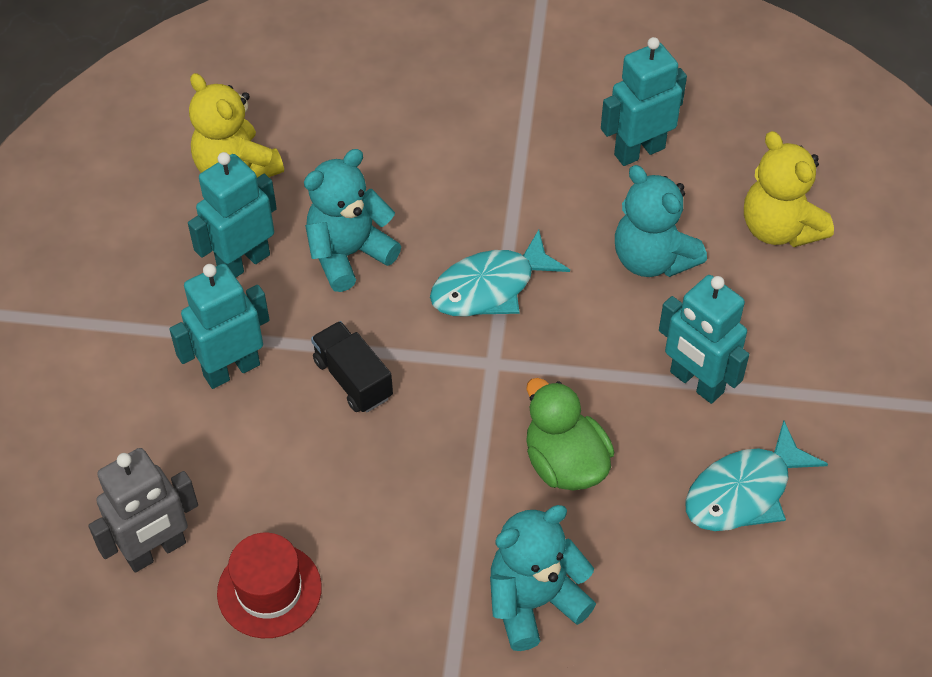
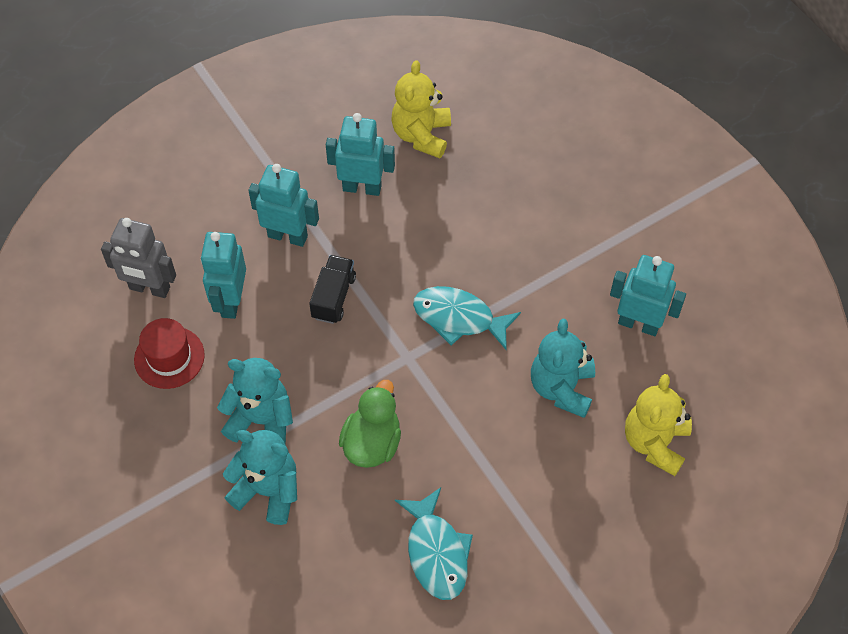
camera: 50 degrees right, 5 degrees up
turquoise teddy bear [304,149,401,292] -> turquoise teddy bear moved to [217,358,293,445]
turquoise robot [659,275,749,404] -> turquoise robot moved to [201,232,246,319]
turquoise fish [685,420,828,531] -> turquoise fish turned 120 degrees counterclockwise [395,487,473,600]

